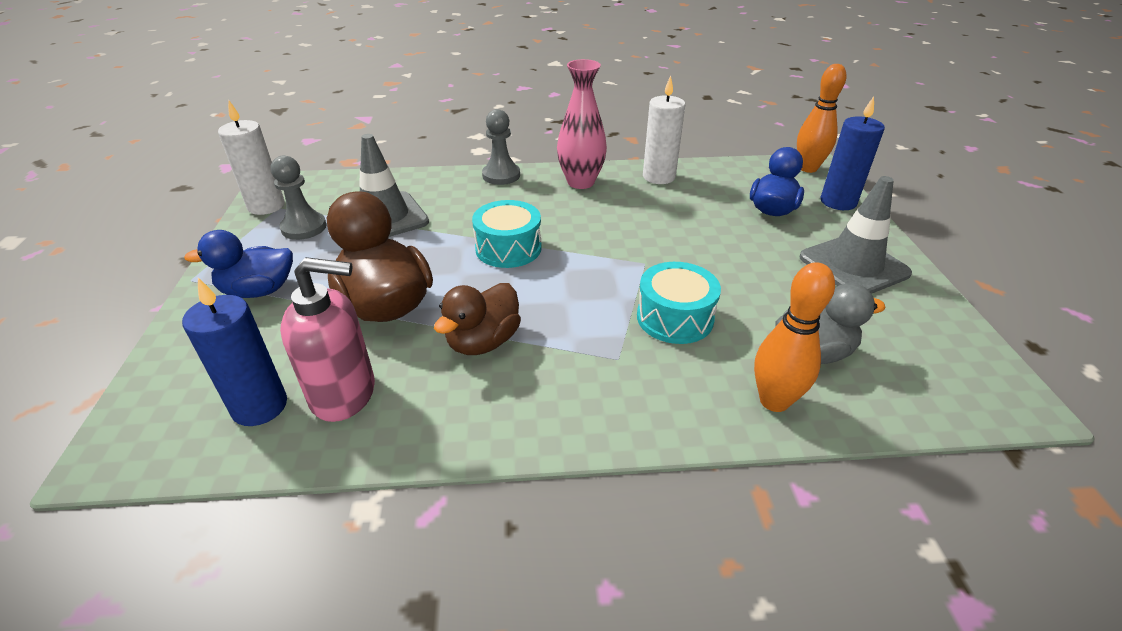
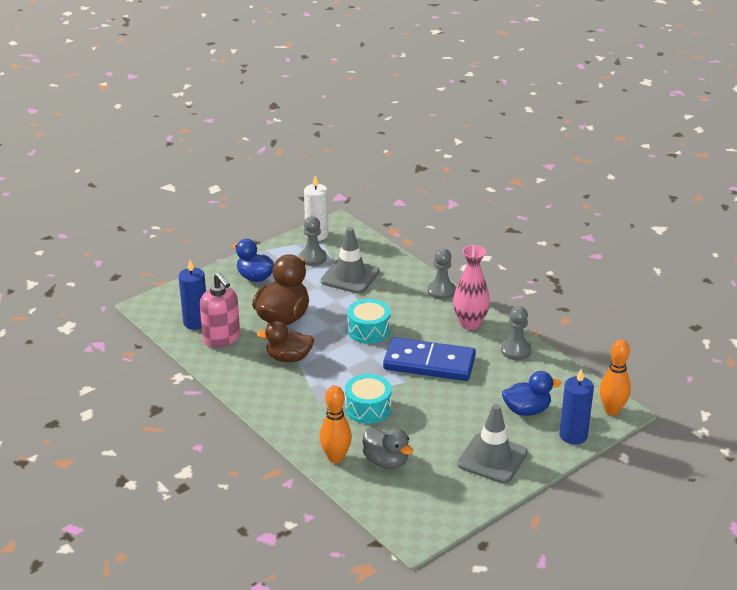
camera: 55 degrees right, 5 degrees down
white candle [643,76,685,184] -> grey pawn [501,306,531,360]
none -> blue domino [383,337,476,381]

